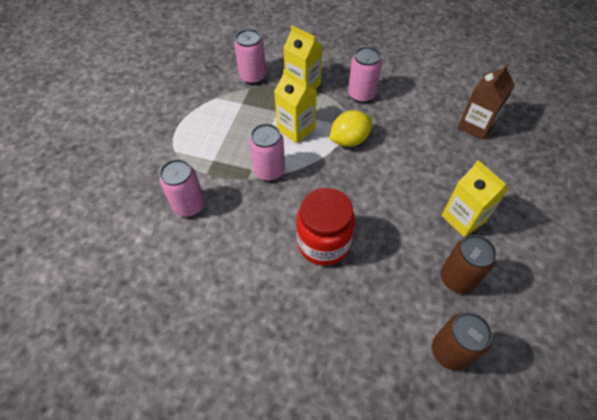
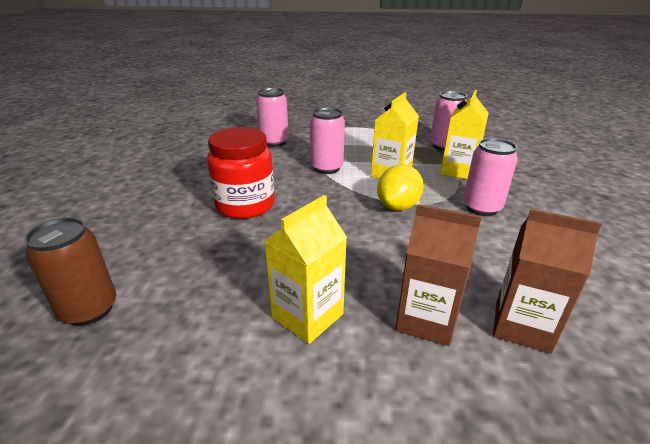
camera: 75 degrees right, 25 degrees down
yellow lemon [329,110,372,147] -> yellow lemon turned 75 degrees clockwise [377,164,424,211]
brown can [441,235,496,294] -> none
none -> brown carton [396,204,482,346]

